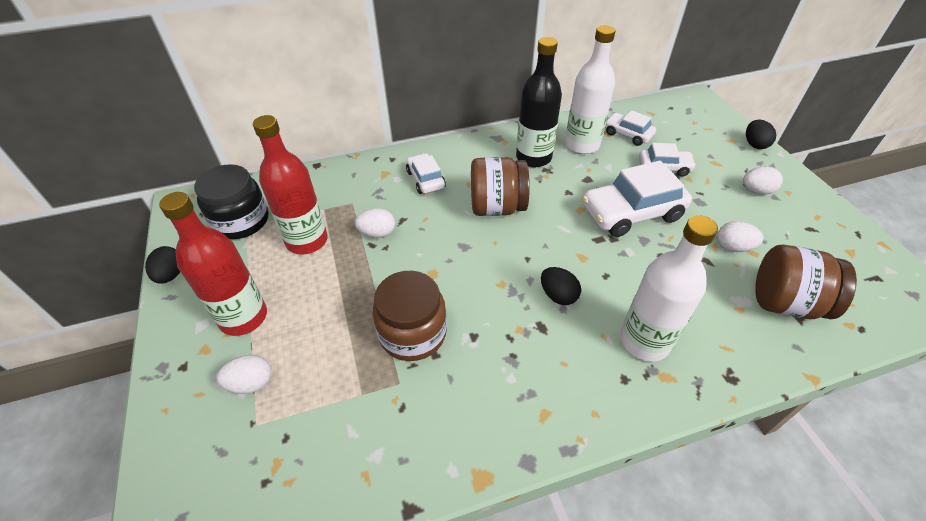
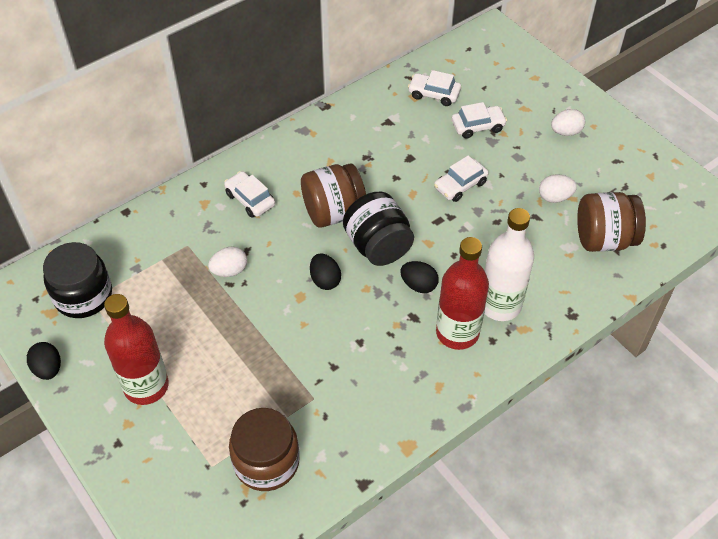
camera: 20 degrees left, 5 degrees up
white egg [216,355,271,394] -> none
red bottle [253,115,328,254] -> red bottle moved to [436,237,489,350]
brown jar [373,271,447,361] -> brown jar moved to [229,408,300,491]
black bottle [516,37,562,167] -> none
white bottle [565,25,615,154] -> none
white car [582,161,692,237] -> white car [434,155,489,202], size x0.56
black egg [746,120,776,149] -> black egg moved to [310,253,341,290]
none -> black jar [343,192,414,266]

